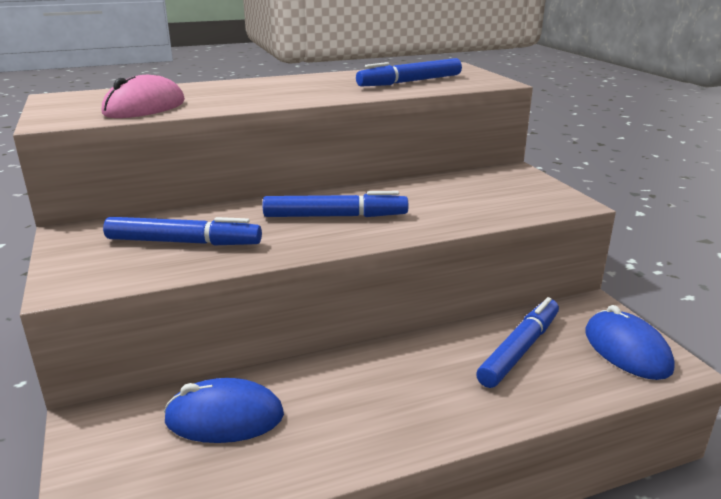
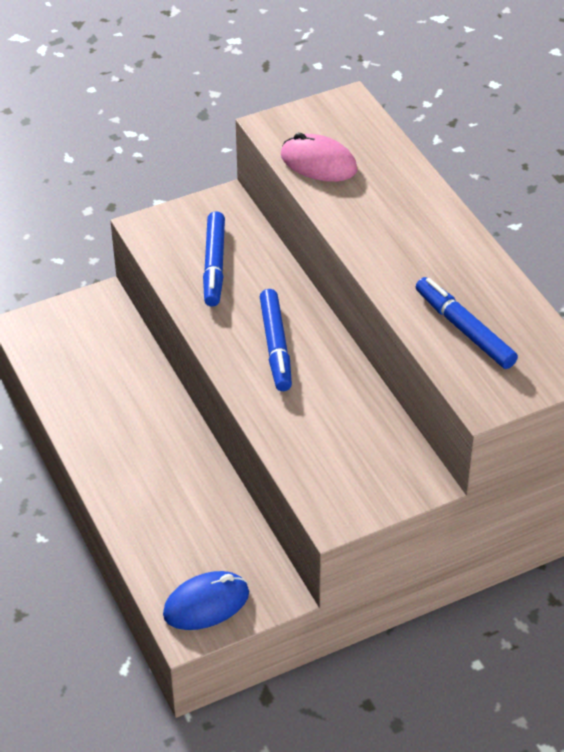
camera: 85 degrees right, 20 degrees up
blue mouse [164,378,284,443] -> none
blue marker [476,297,559,388] -> none

